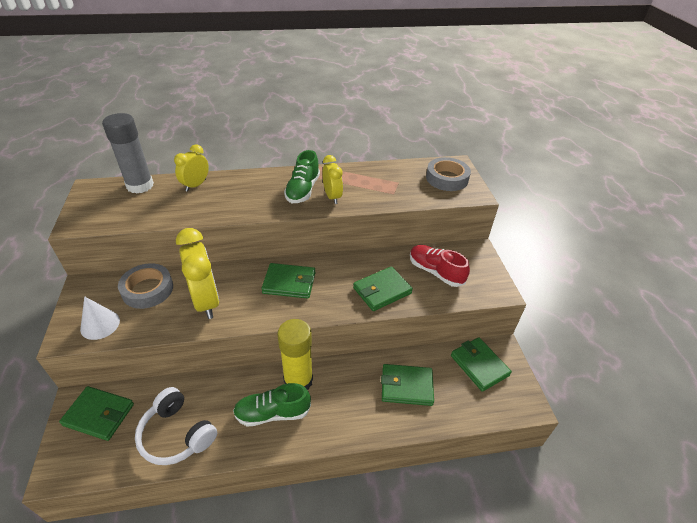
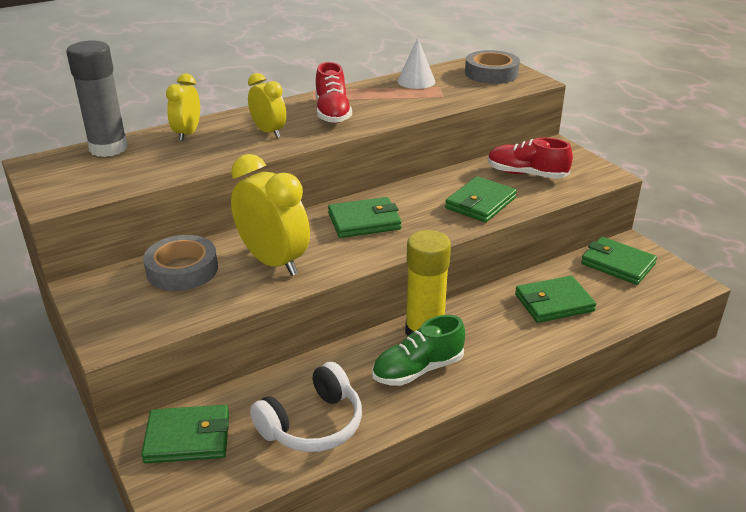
camera: 20 degrees left, 10 degrees down
white cone [80,296,120,340] -> white cone moved to [397,38,435,89]
white headphones [135,387,217,465] -> white headphones turned 60 degrees counterclockwise [250,362,362,452]
green shoe [284,150,320,203] -> red shoe [315,62,352,123]
yellow clock [322,155,343,204] -> yellow clock moved to [248,73,286,138]

